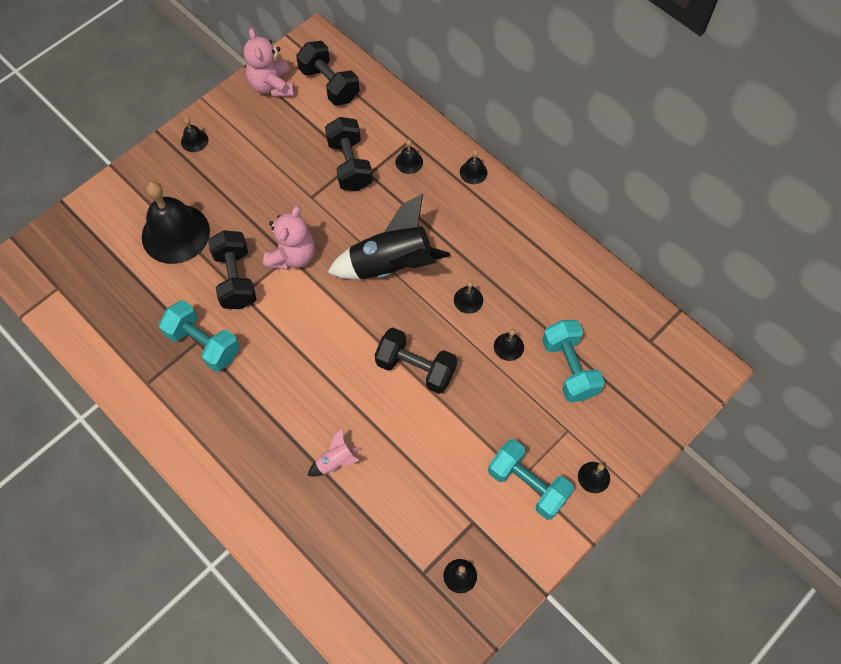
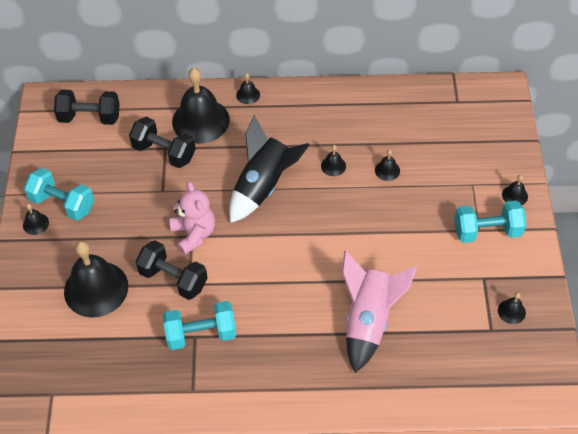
camera: 45 degrees left, 10 degrees down
pink teddy bear [243,28,295,97] -> none
pink rocket [307,429,362,476] -> pink rocket [342,251,417,373], size x2.25
black dumbbell [375,328,457,394] -> none
black bell [395,140,423,174] -> black bell [172,68,230,144], size x2.36
turquoise dumbbell [542,320,605,402] -> turquoise dumbbell moved to [24,168,94,221]

